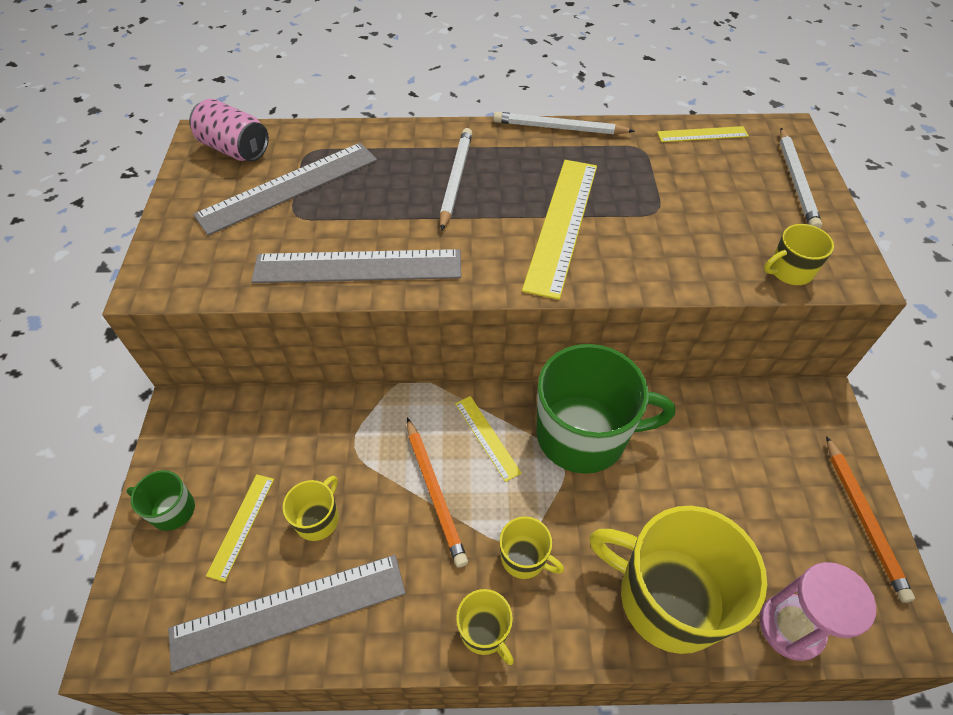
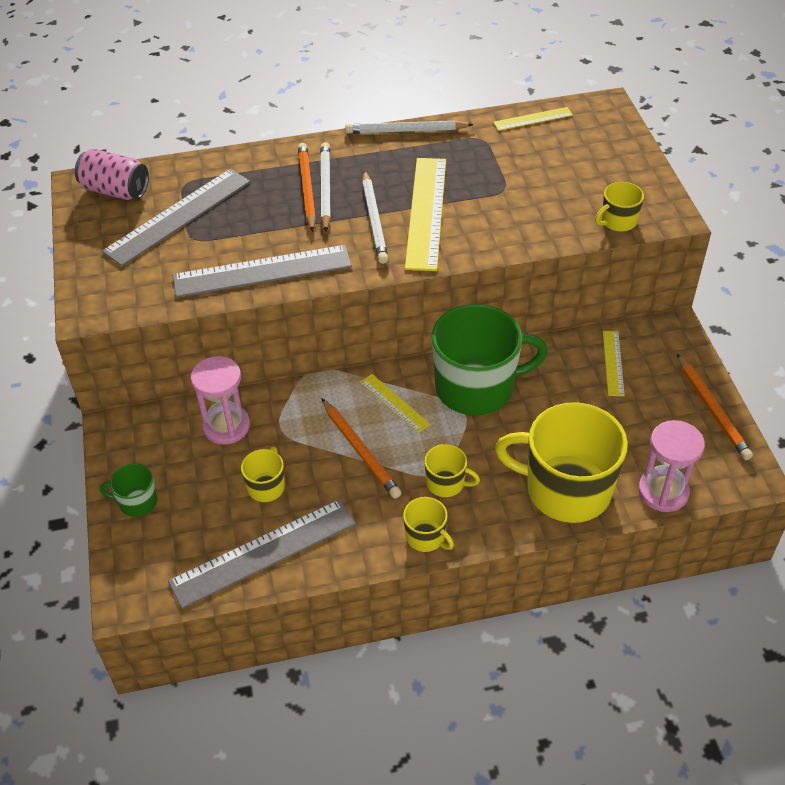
camera: 10 degrees left, 5 degrees down
yellow ruler [206,474,274,582] -> yellow ruler moved to [603,331,625,396]
white pencil [780,128,822,228] -> white pencil moved to [362,170,388,264]
none -> pink hourglass [191,356,250,445]
none -> orange pencil [298,143,316,232]

